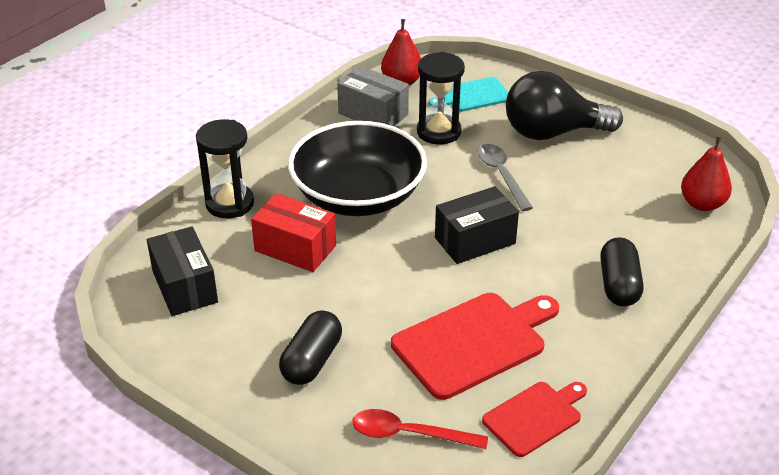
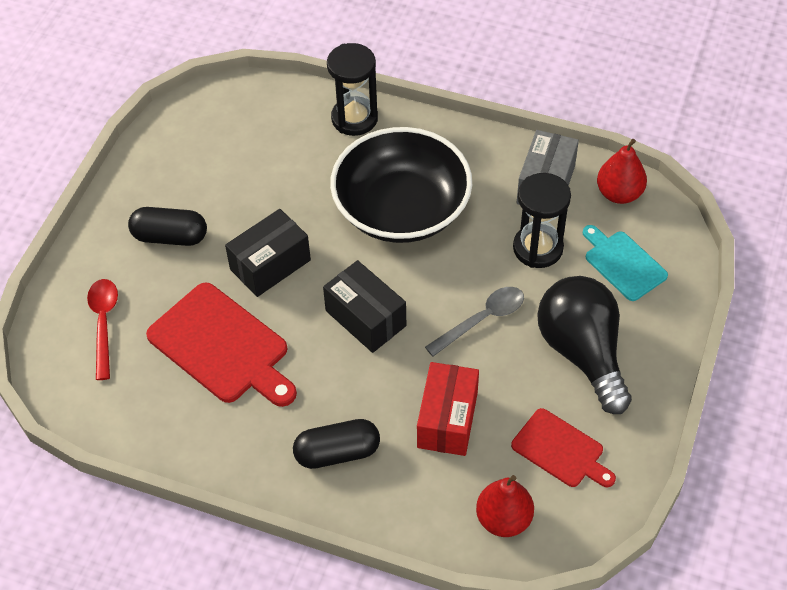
camera: 75 degrees right, 15 degrees up
black box [147,226,218,316] -> black box moved to [225,209,311,297]
red box [251,193,336,272] -> red box moved to [417,362,479,456]
red cutting board [482,382,587,457] -> red cutting board moved to [511,408,616,487]

